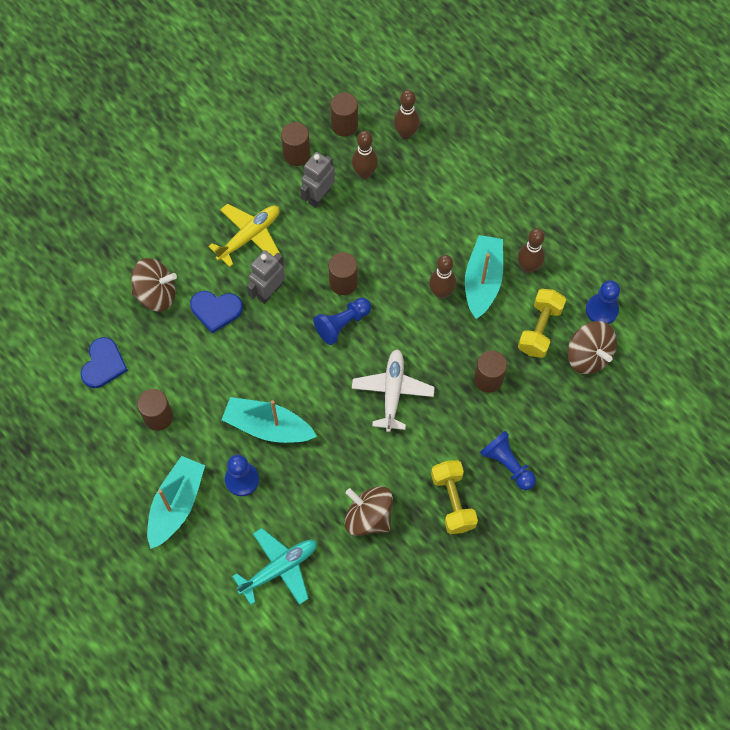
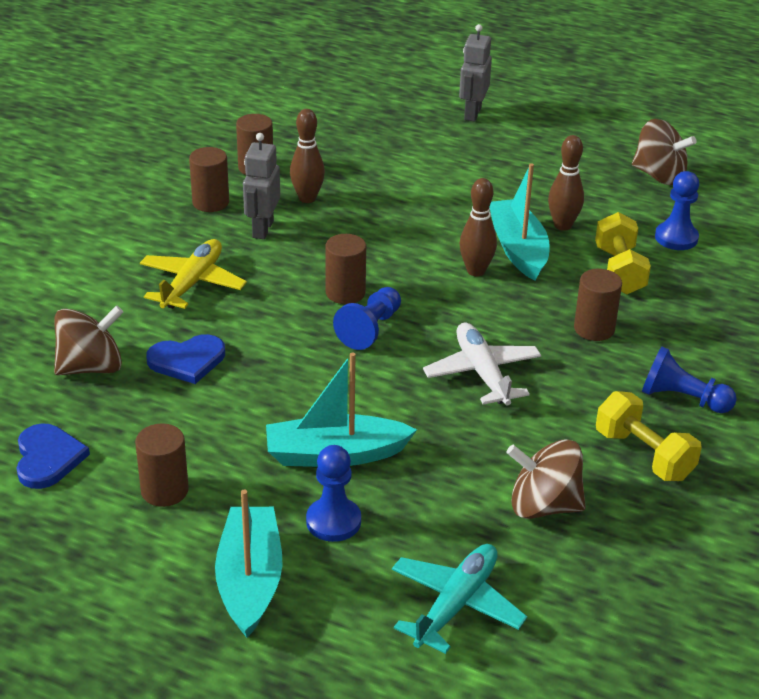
camera: 25 degrees left, 30 degrees down
grey robot [247,250,285,304] -> grey robot moved to [459,24,492,122]
brown bowling pin [394,90,420,139] -> none
brown spinning top [568,321,617,374] -> brown spinning top moved to [632,119,697,185]

